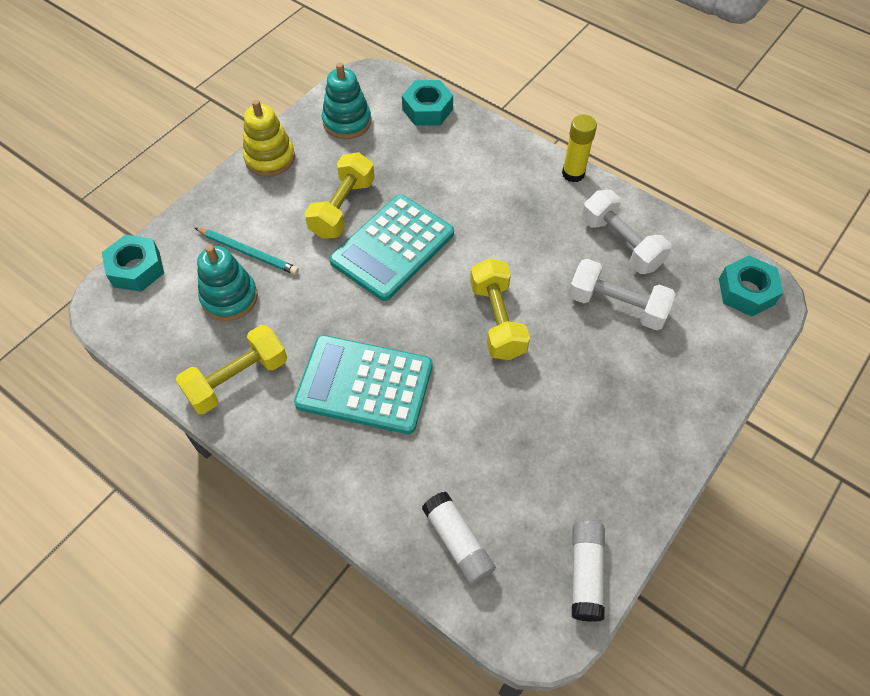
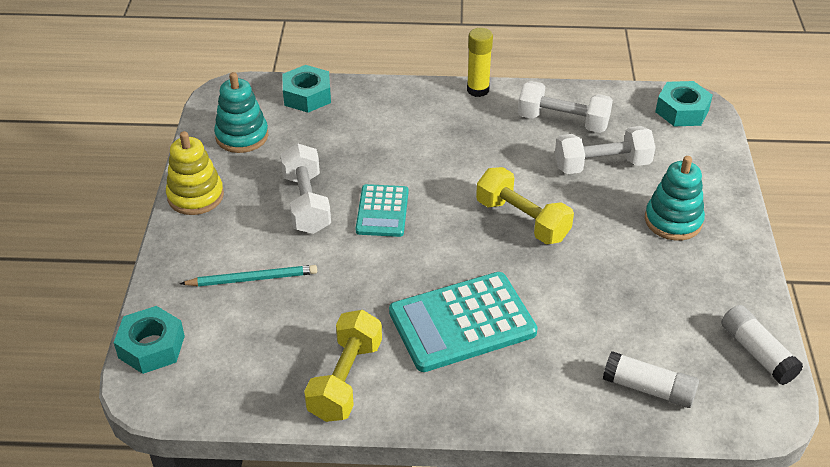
camera: 35 degrees left, 15 degrees down
turquoise stacking toy [197,245,258,321] -> turquoise stacking toy moved to [645,156,705,241]
yellow dumbbell [305,152,375,239] -> white dumbbell [280,143,331,234]
turquoise calculator [329,194,454,301] -> turquoise calculator [355,184,409,237], size x0.59

